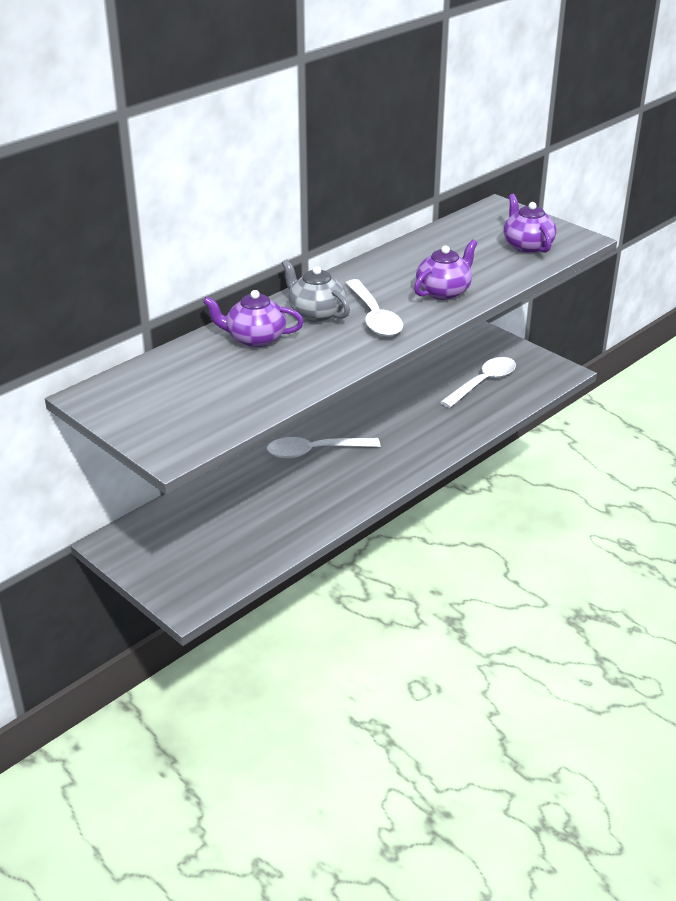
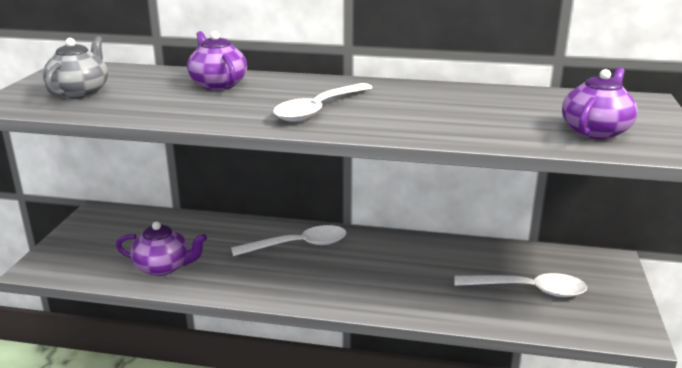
camera: 55 degrees right, 10 degrees down
white spoon [267,437,380,458] -> white spoon turned 120 degrees clockwise [231,225,347,256]
grey teapot [282,259,350,322] -> grey teapot moved to [43,36,108,99]
purple teapot [414,240,477,300] -> purple teapot moved to [116,222,207,276]

